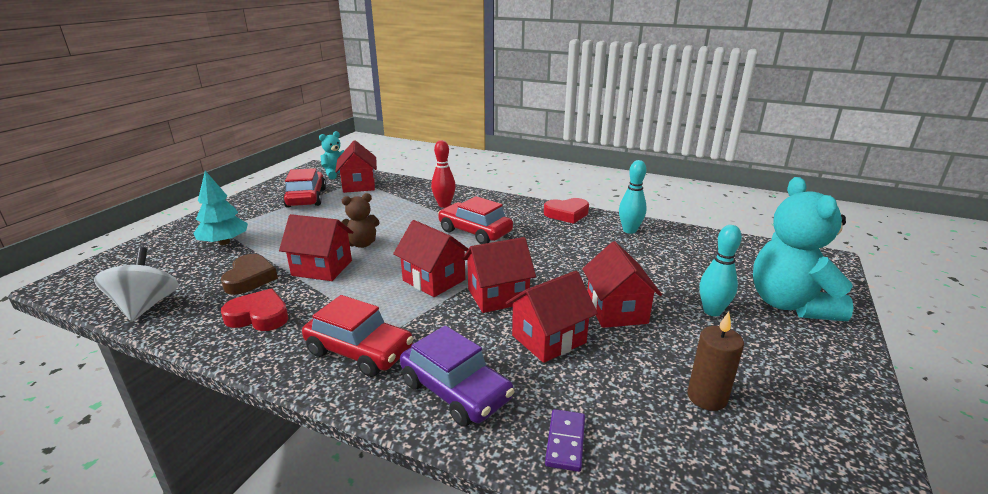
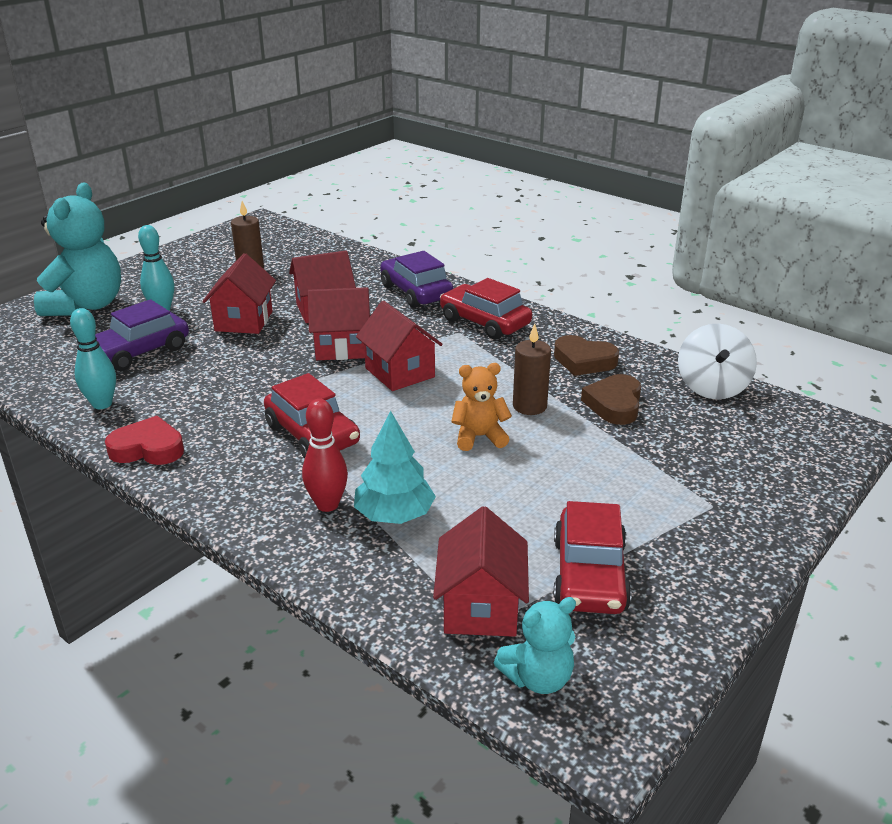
camera: 165 degrees left, 5 degrees up
turquoise tree [193,171,248,245] -> turquoise tree moved to [354,411,436,524]
red heart [221,288,289,331] -> brown heart [554,335,619,376]
red house [279,214,354,281] -> brown candle [513,324,551,415]
brown teddy bear [342,193,380,248] -> orange teddy bear [451,363,512,451]
purple domino [545,409,585,472] -> none
none -> purple car [95,299,189,371]

